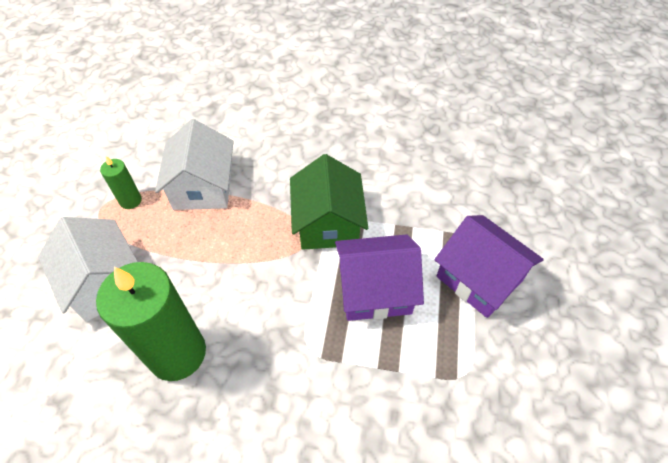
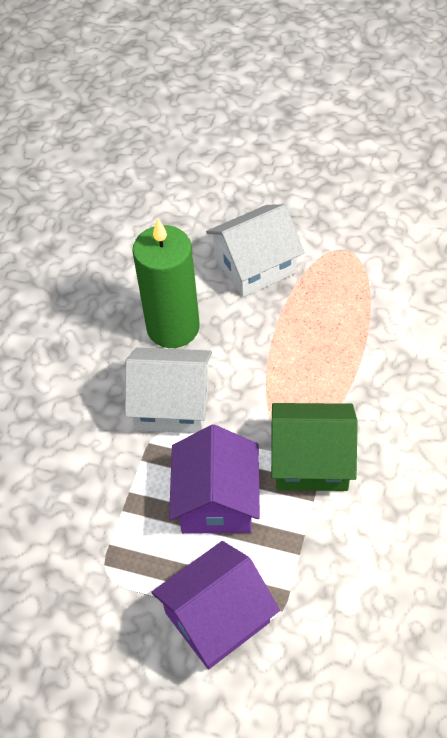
camera: 100 degrees right, 0 degrees up
green candle [100,156,142,209] -> none
white house [155,119,234,210] -> white house moved to [125,347,212,433]

